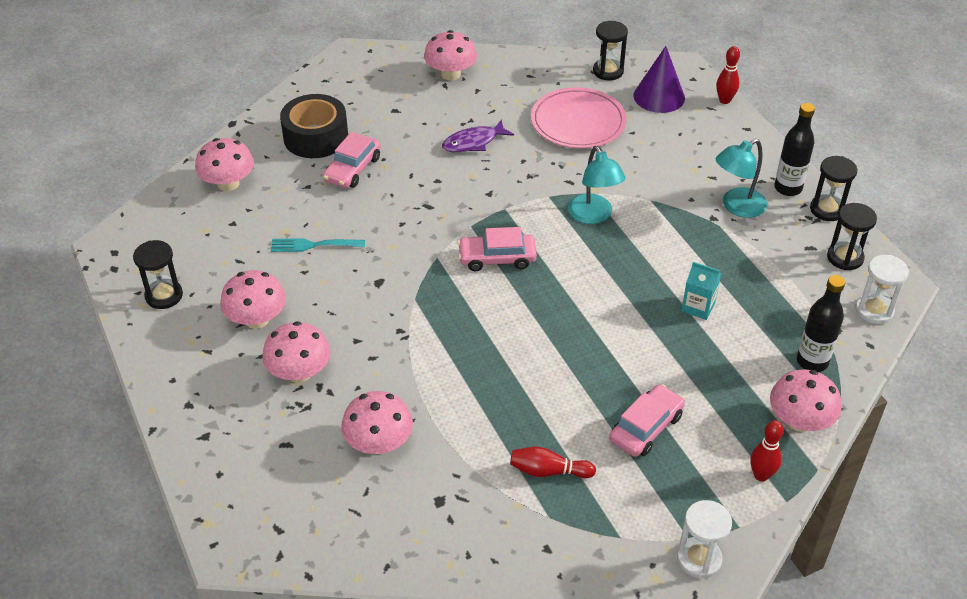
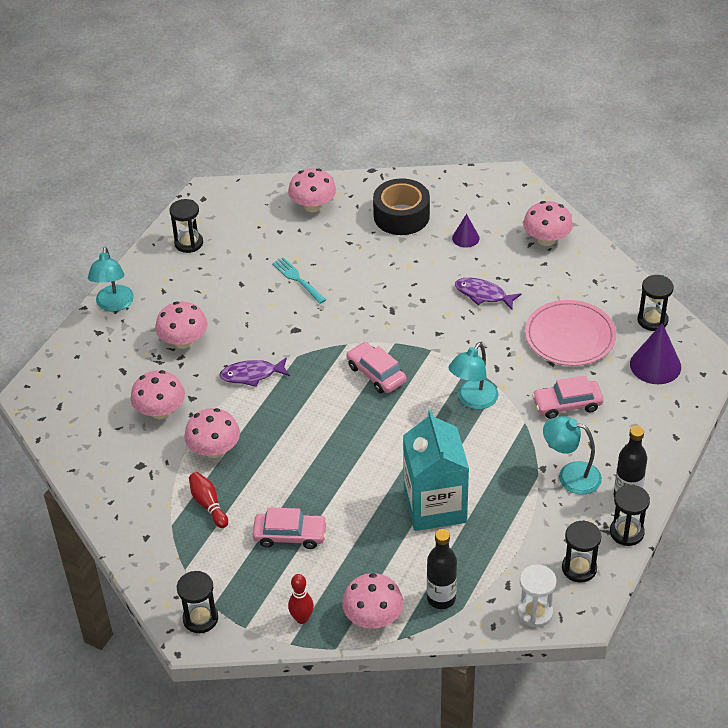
camera: 55 degrees right, 0 degrees up
pink mushroom [220,270,286,329] -> pink mushroom moved to [184,408,240,458]
pink car [323,132,381,188] -> pink car moved to [532,375,604,419]
white hourglass [677,500,732,578] -> black hourglass [177,571,218,633]
turquoise carton [681,262,721,320] -> turquoise carton [403,409,469,531], size x2.24
red bowling pin [716,46,740,104] -> none
none -> turquoise lamp [88,247,134,312]
none -> purple fish [219,357,290,387]
none -> purple cone [452,214,479,248]

